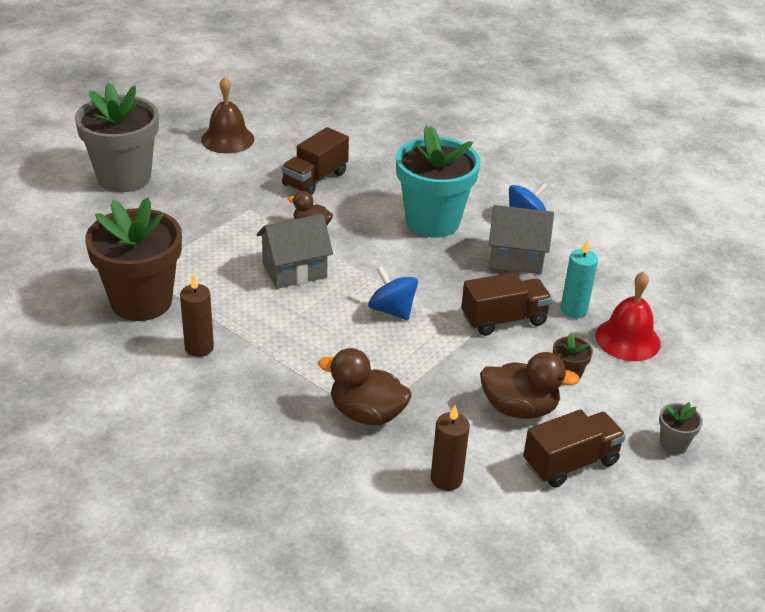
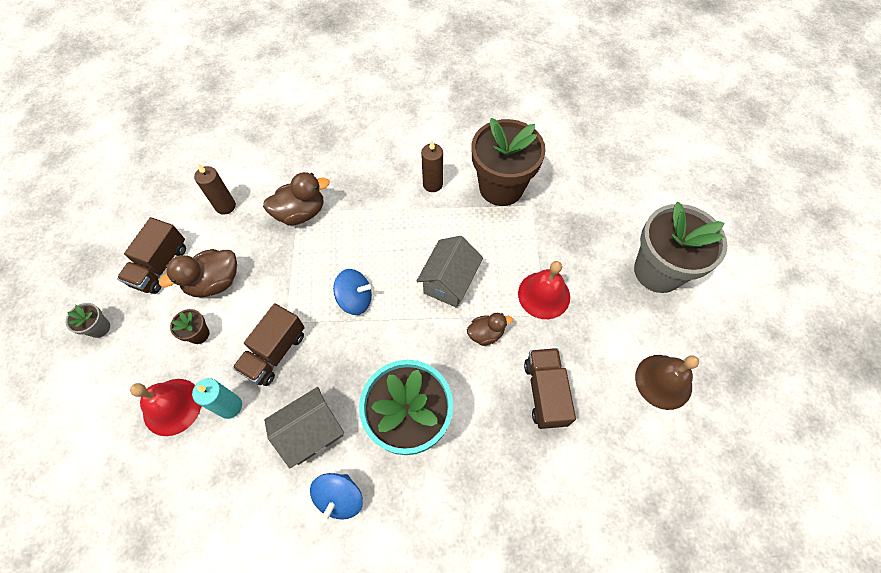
camera: 140 degrees right, 25 degrees up
none -> red bell [518,261,570,319]

